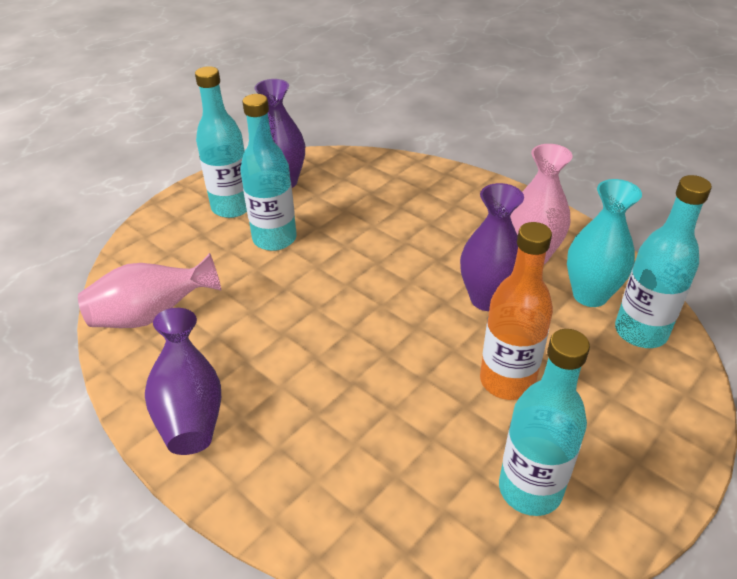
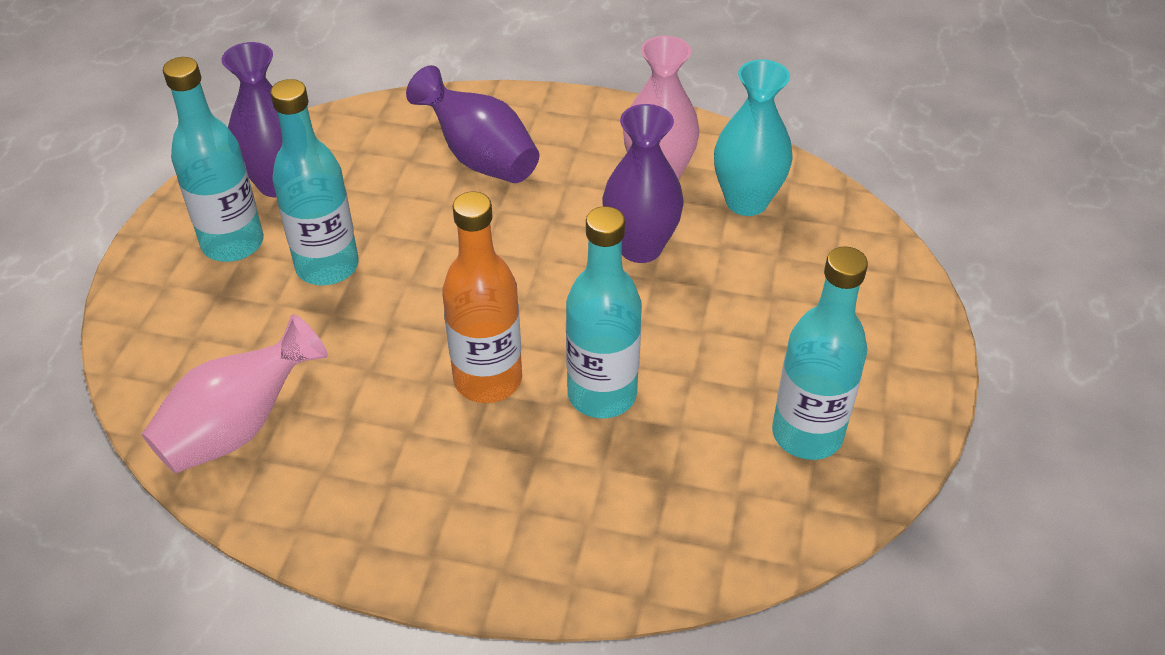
camera: 30 degrees left, 5 degrees up
purple vase [145,308,221,455] -> purple vase moved to [406,65,539,183]
orange bottle [480,222,553,400] -> orange bottle moved to [442,191,522,403]
turquoise bottle [615,175,712,348] -> turquoise bottle moved to [566,206,642,418]

